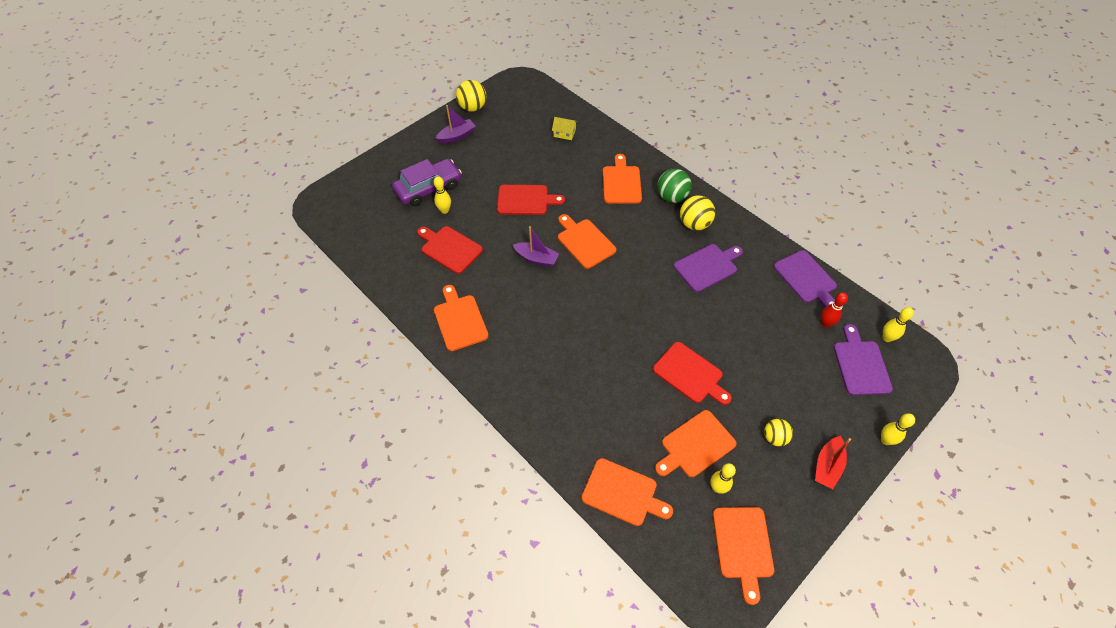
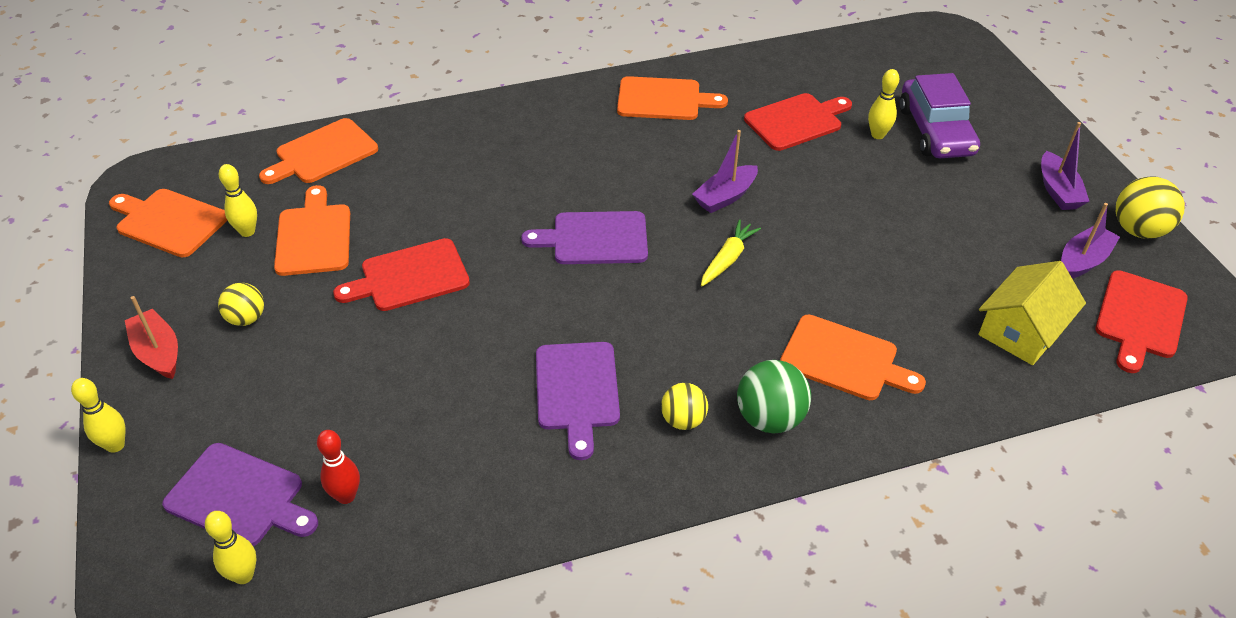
camera: 115 degrees right, 10 degrees down
red cutting board [497,185,565,215] -> red cutting board moved to [1095,270,1188,373]
yellow house [552,117,578,140] -> yellow house [979,261,1086,365], size x1.73
orange cutting board [558,214,616,269] -> yellow carrot [701,219,761,286]
yellow ball [680,195,715,231] -> yellow ball [661,383,708,430], size x0.65
purple cutting board [774,250,837,307] -> purple cutting board moved to [521,211,648,264]
none -> purple boat [1061,203,1120,279]

